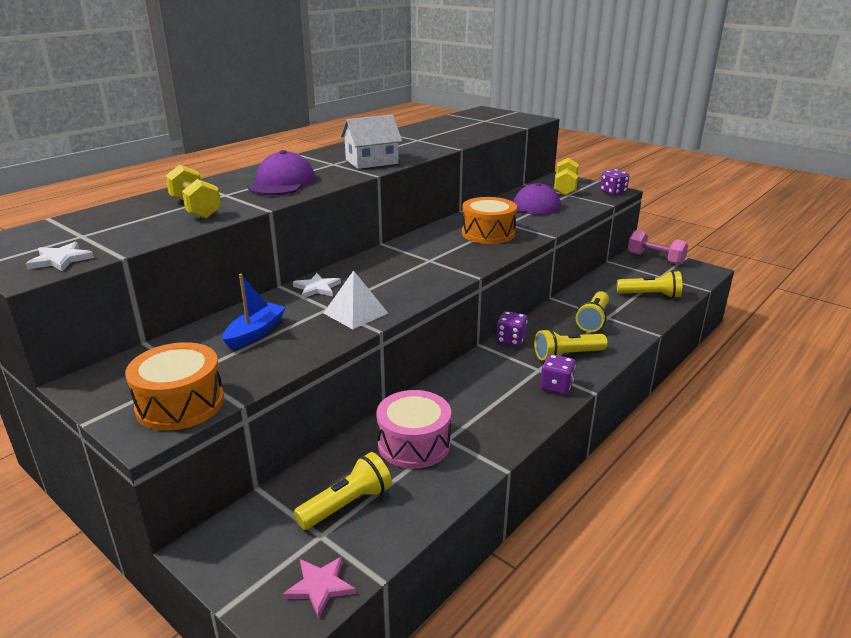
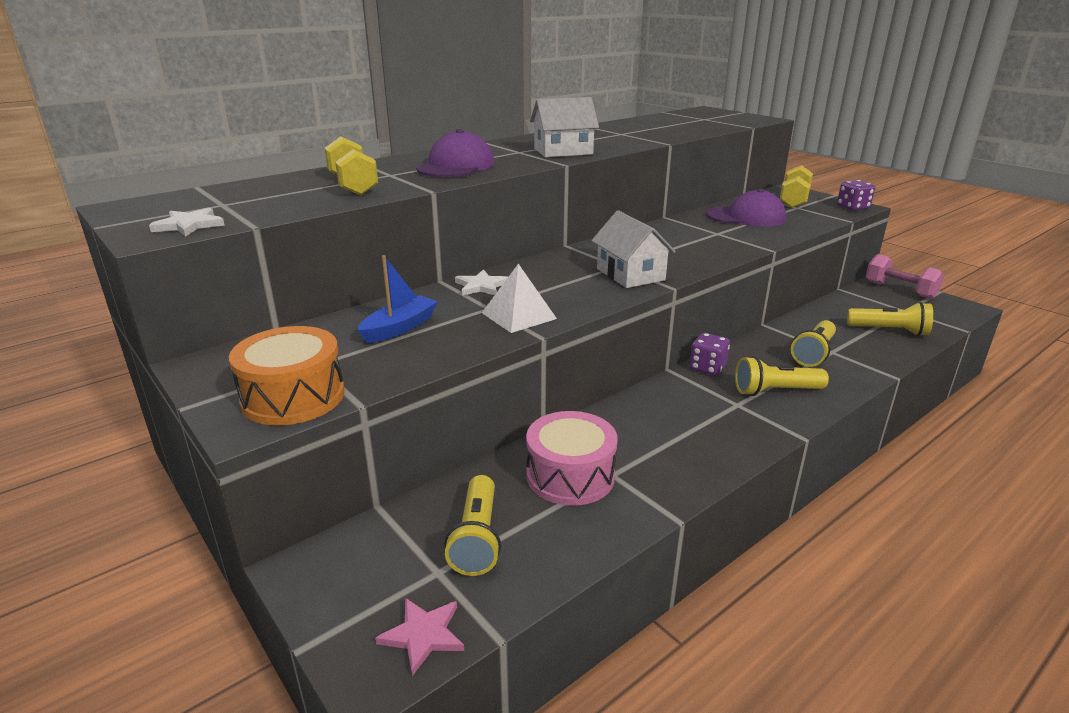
camera: 10 degrees right, 0 degrees up
yellow flashlight [294,452,392,530] -> yellow flashlight turned 120 degrees clockwise [444,475,501,576]
orange drum [462,197,517,244] -> none
purple dice [540,354,576,395] -> none
none -> white house [591,210,676,288]

